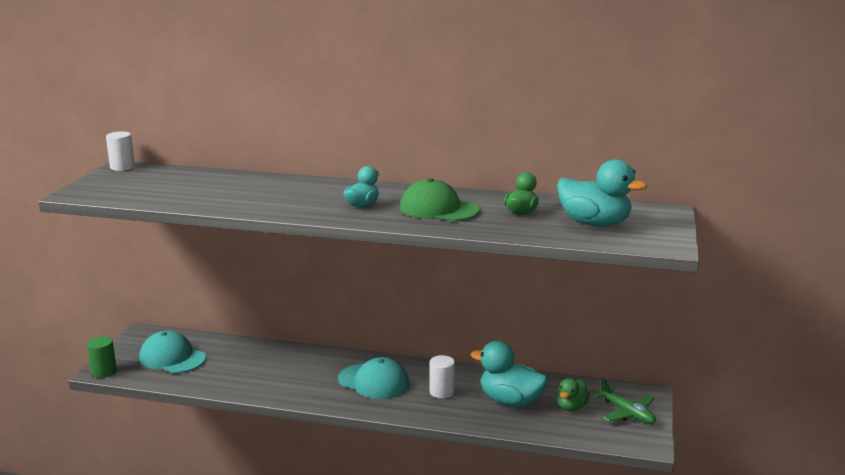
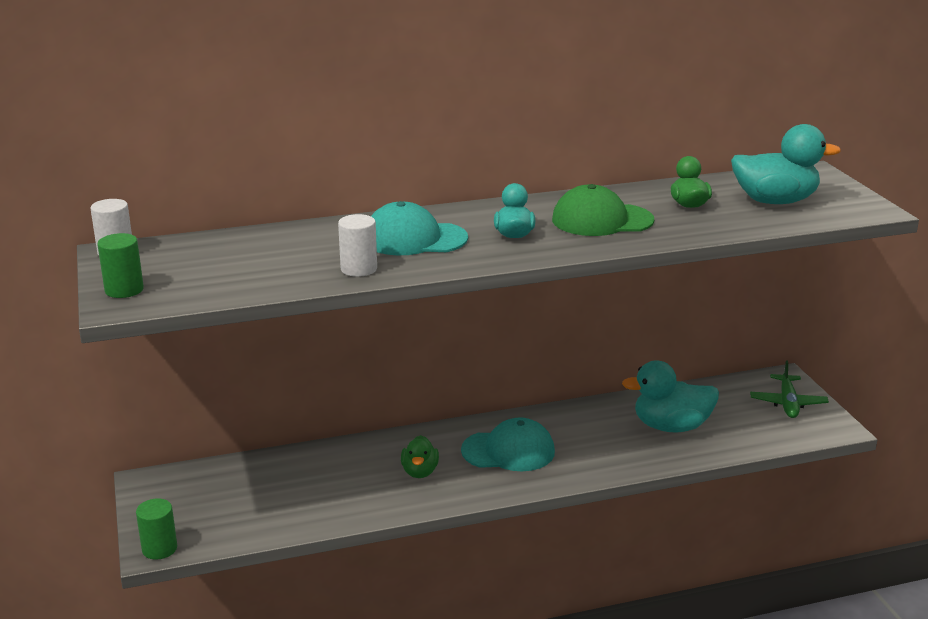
camera: 30 degrees left, 5 degrees up
turquoise cap [139,331,206,373] -> turquoise cap moved to [371,201,468,255]
white cylinder [430,355,455,399] -> white cylinder moved to [338,214,377,277]
green duck [557,378,590,411] -> green duck moved to [401,435,439,478]
green plane [594,378,656,424] -> green plane turned 75 degrees clockwise [750,360,829,418]
none -> green cylinder [97,233,144,298]

